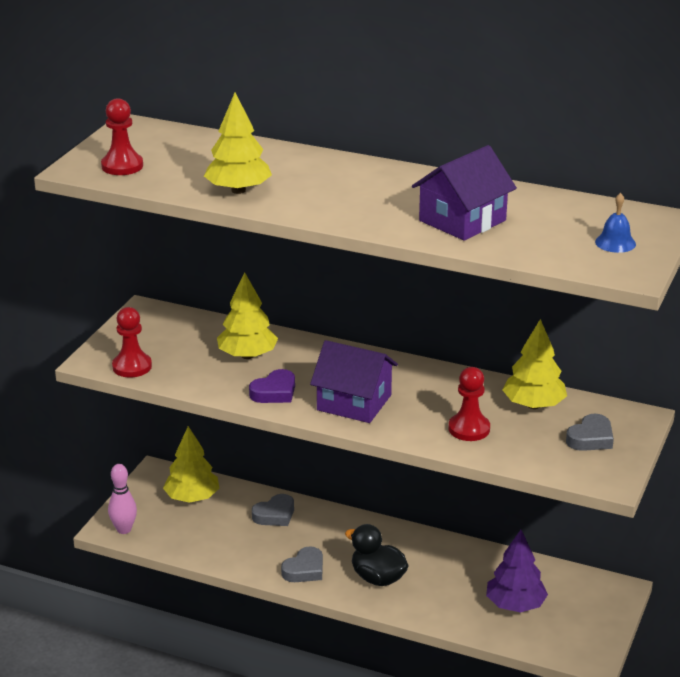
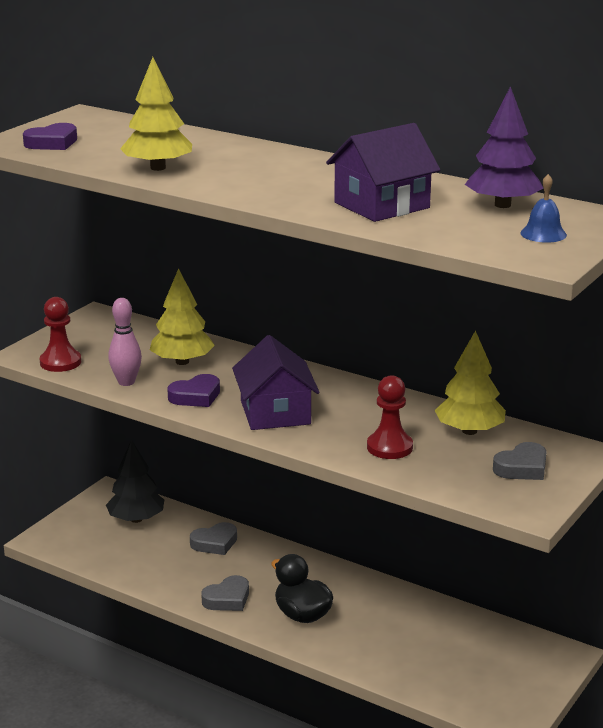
camera: 10 degrees right, 5 degrees down
red pawn [101,98,143,175] -> purple heart [23,123,77,150]
pink bowling pin [108,464,137,534] -> pink bowling pin moved to [108,298,142,386]
yellow tree [163,426,219,503] -> black tree [106,439,164,523]
purple house [310,340,398,423] -> purple house turned 45 degrees clockwise [232,335,320,430]
purple tree [486,530,548,612] -> purple tree moved to [465,86,543,208]

